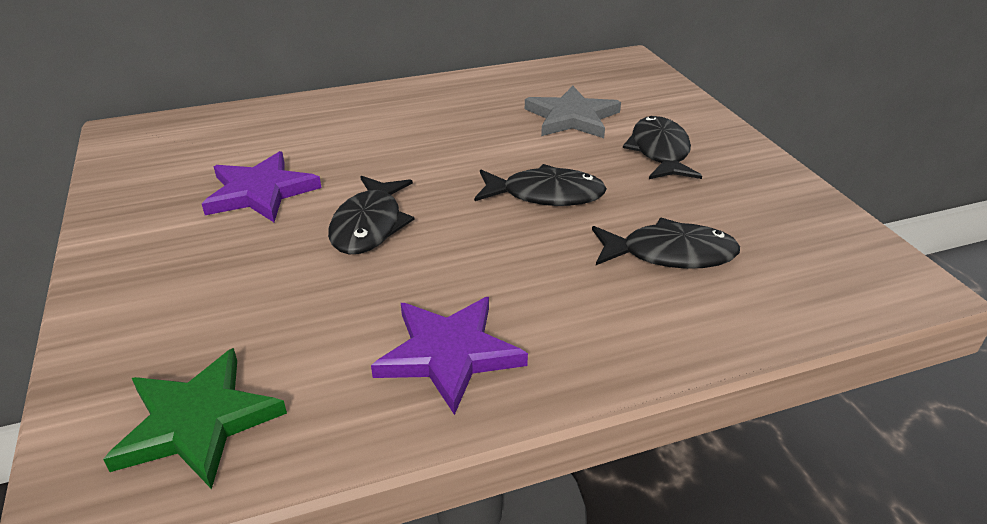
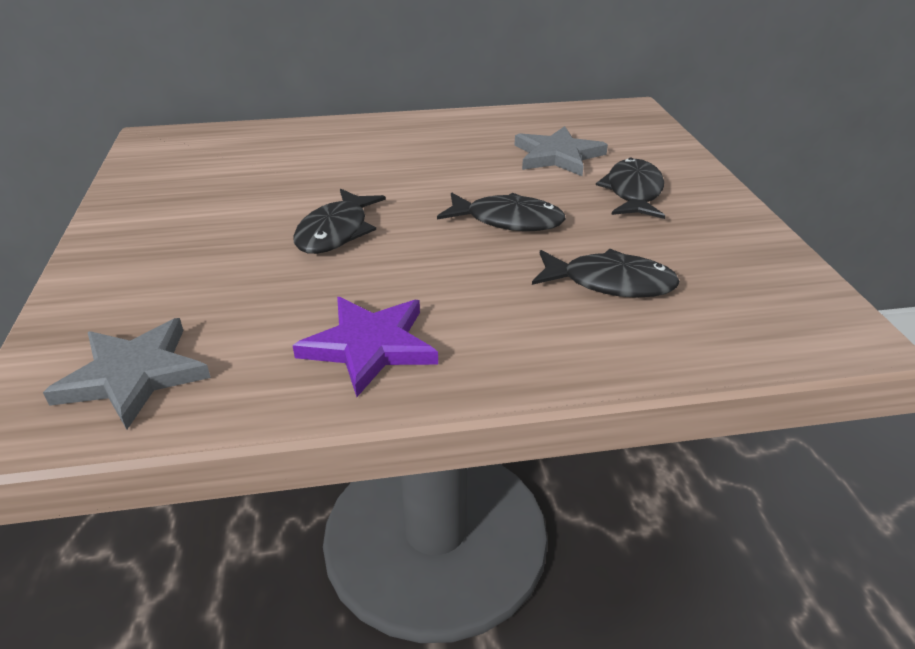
camera: 10 degrees right, 0 degrees up
green star [103,348,287,489] -> grey star [43,318,211,430]
purple star [202,151,321,222] -> none

